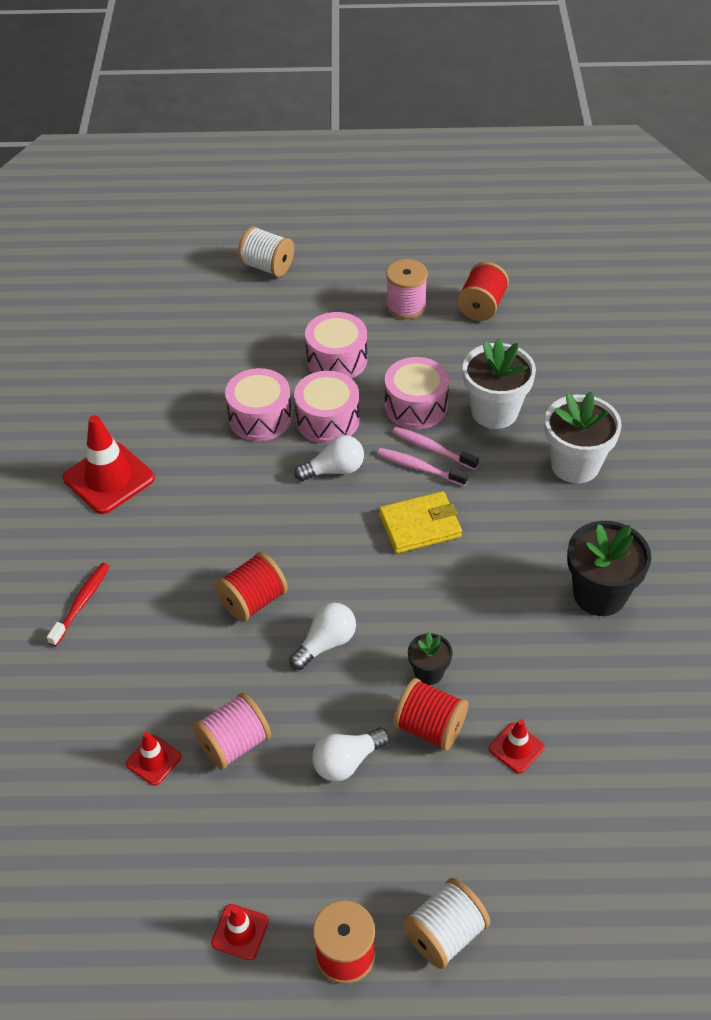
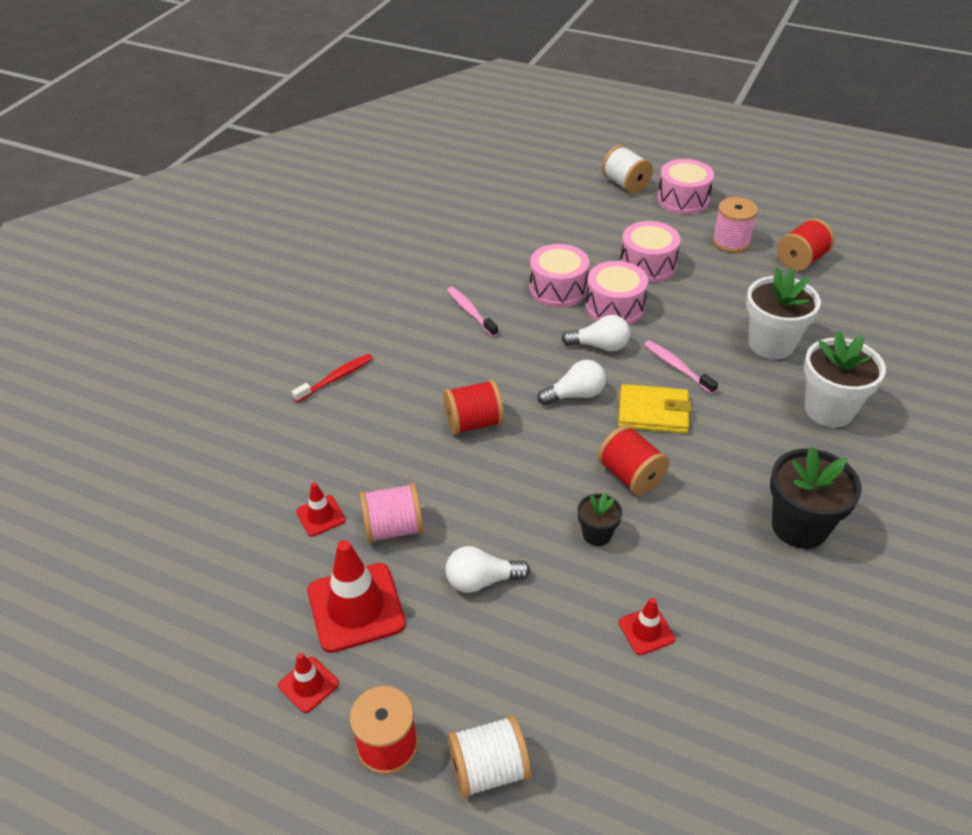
camera: 25 degrees right, 5 degrees down
red traffic cone [63,415,155,514] -> red traffic cone moved to [308,540,406,653]
white light bulb [289,603,356,670] -> white light bulb moved to [538,360,606,405]
pink drum [385,357,449,429] -> pink drum moved to [657,159,714,214]
pink toothbrush [392,426,479,470] -> pink toothbrush moved to [447,286,498,337]
red spool [393,678,468,751] -> red spool moved to [598,425,670,495]

